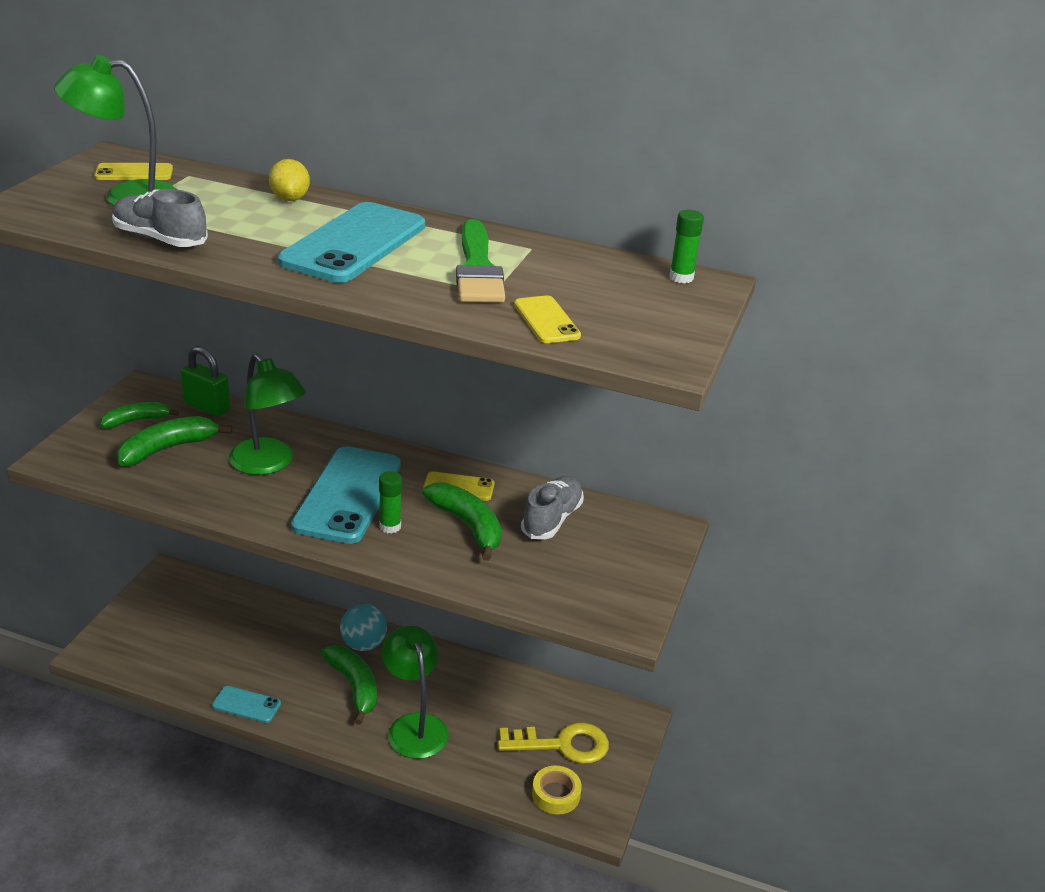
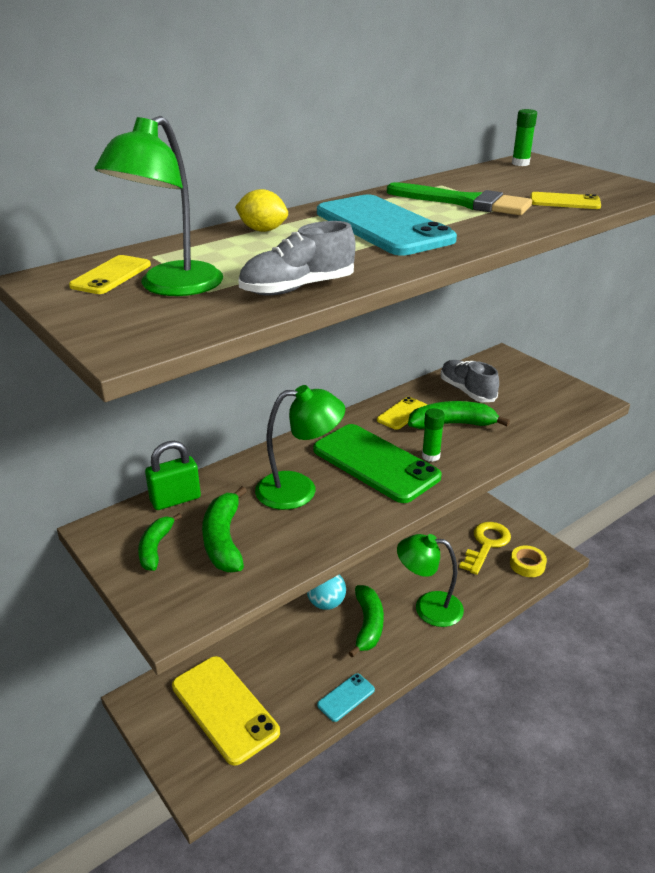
camera: 55 degrees left, 0 degrees up
turquoise phone [291,446,401,544] -> green phone [313,424,442,503]
green banana [320,645,377,725] -> green banana turned 90 degrees clockwise [349,585,384,657]
none -> yellow phone [172,656,280,766]

